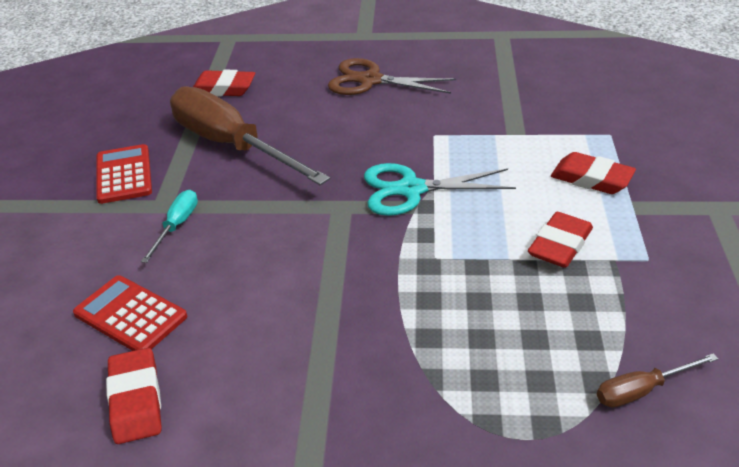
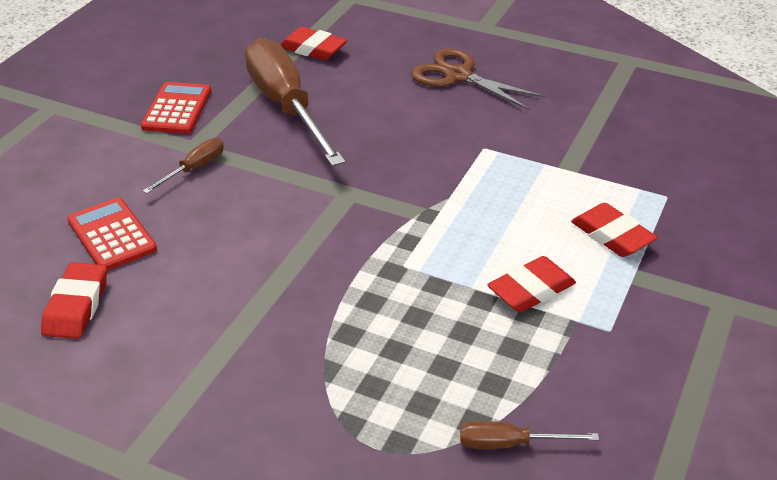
camera: 20 degrees right, 0 degrees up
turquoise screwdriver [141,190,198,263] -> brown screwdriver [143,138,224,194]
turquoise scissors [364,163,516,216] -> none

